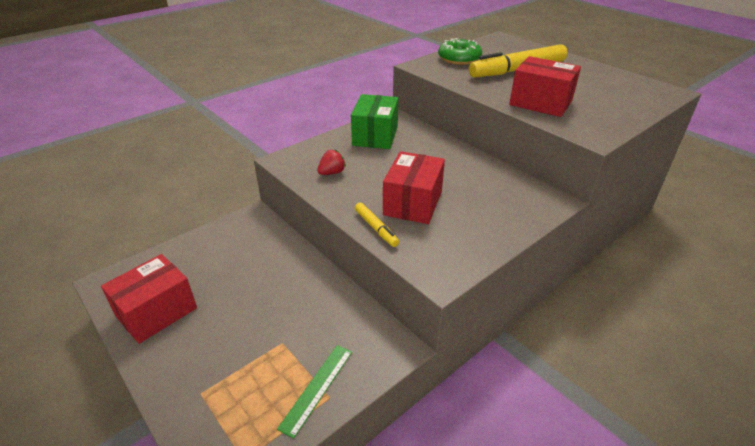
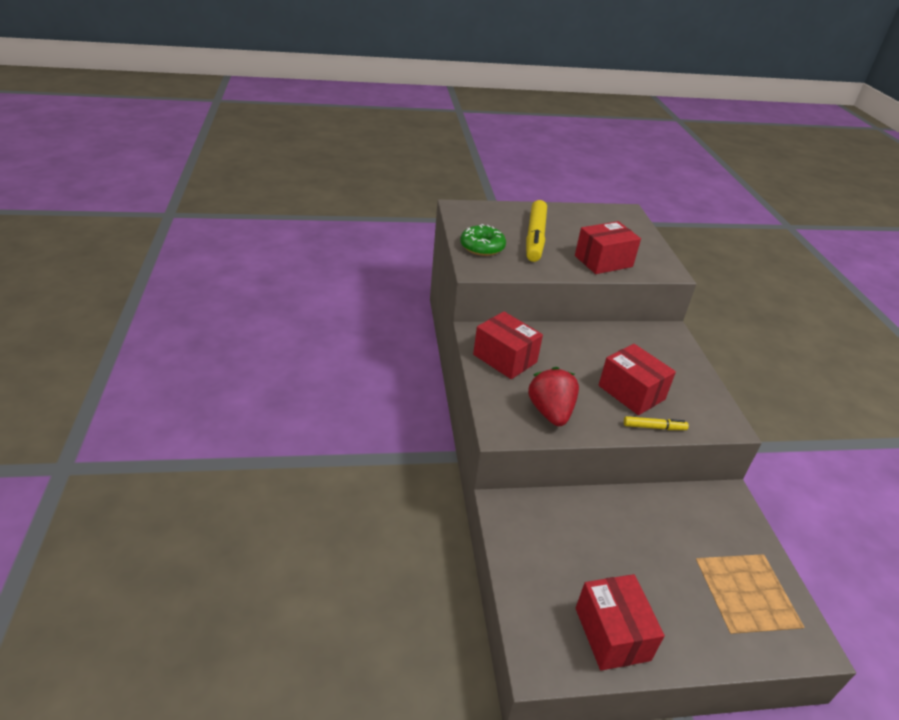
camera: 60 degrees left, 0 degrees up
green ruler [277,345,352,439] -> none
red strawberry [317,149,346,175] -> red strawberry [528,367,579,426], size x1.91
green box [351,94,399,149] -> red box [473,311,543,379]

